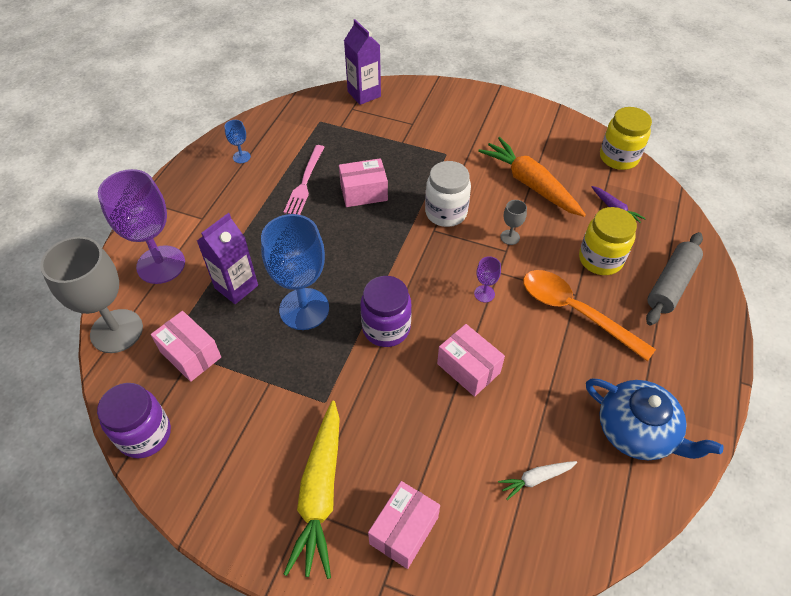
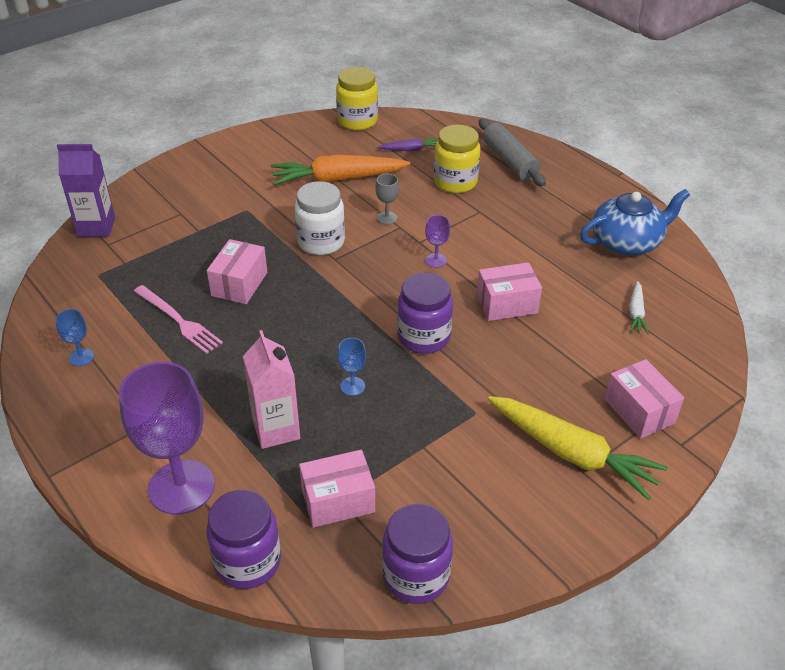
camera: 60 degrees left, 10 degrees down
grey goblet [40,237,143,353] -> purple jar [206,490,281,589]
purple carton [197,213,258,304] -> pink carton [243,330,300,449]
blue goblet [261,214,329,330] -> blue goblet [337,338,366,396], size x0.42
orange spoon [523,270,656,361] -> none

